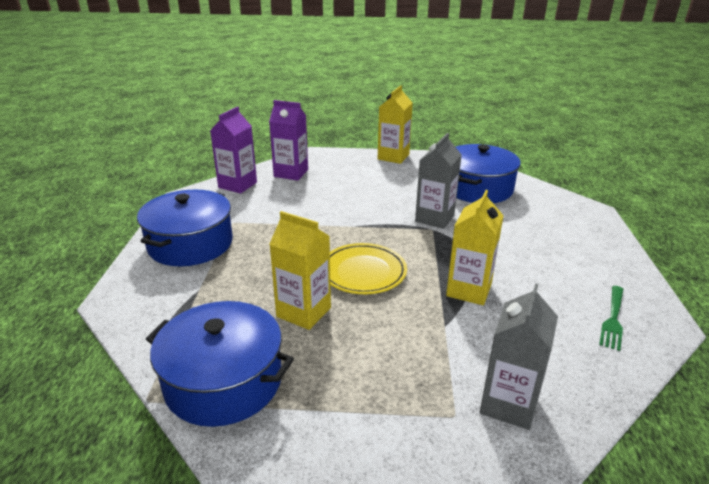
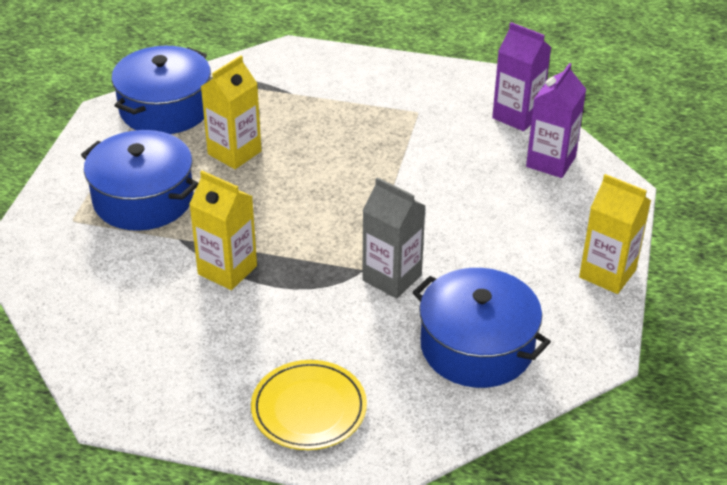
camera: 100 degrees right, 10 degrees up
blue pot [137,190,233,266] -> blue pot moved to [81,130,198,231]
yellow plate [330,243,407,294] -> yellow plate moved to [251,360,367,450]
grey carton [480,283,558,430] -> none
green fork [599,286,623,351] -> none

